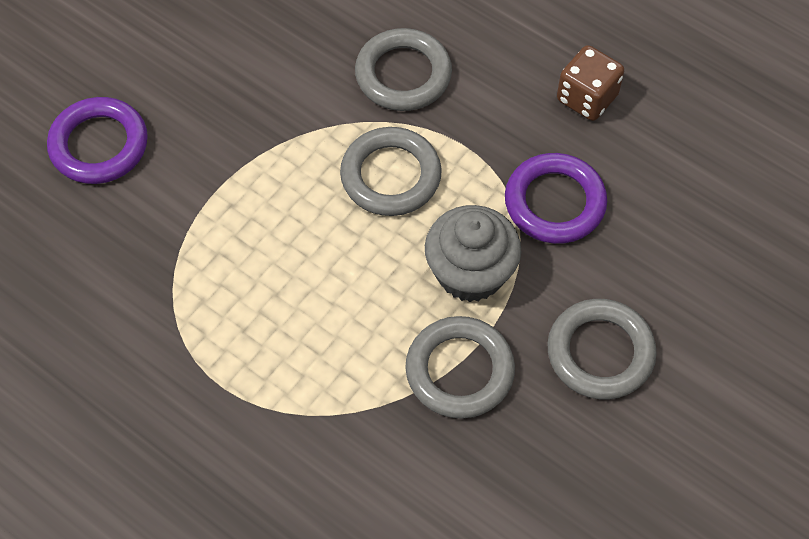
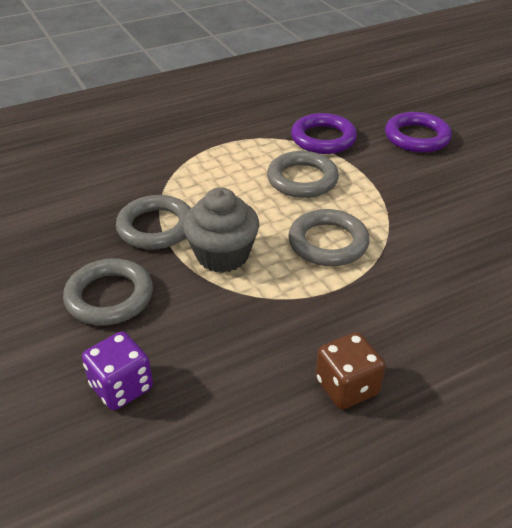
camera: 115 degrees right, 20 degrees down
grey ring [355,28,452,111] -> grey ring moved to [267,151,339,198]
purple ring [505,153,607,244] -> purple ring moved to [291,113,357,154]
none -> purple dice [82,331,153,410]

